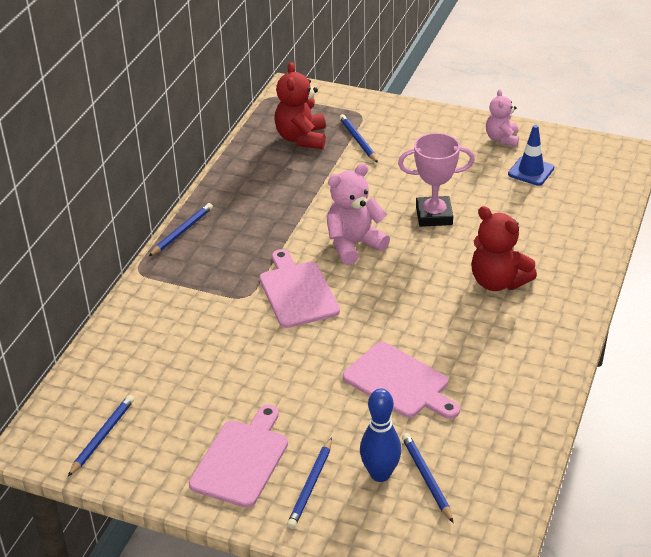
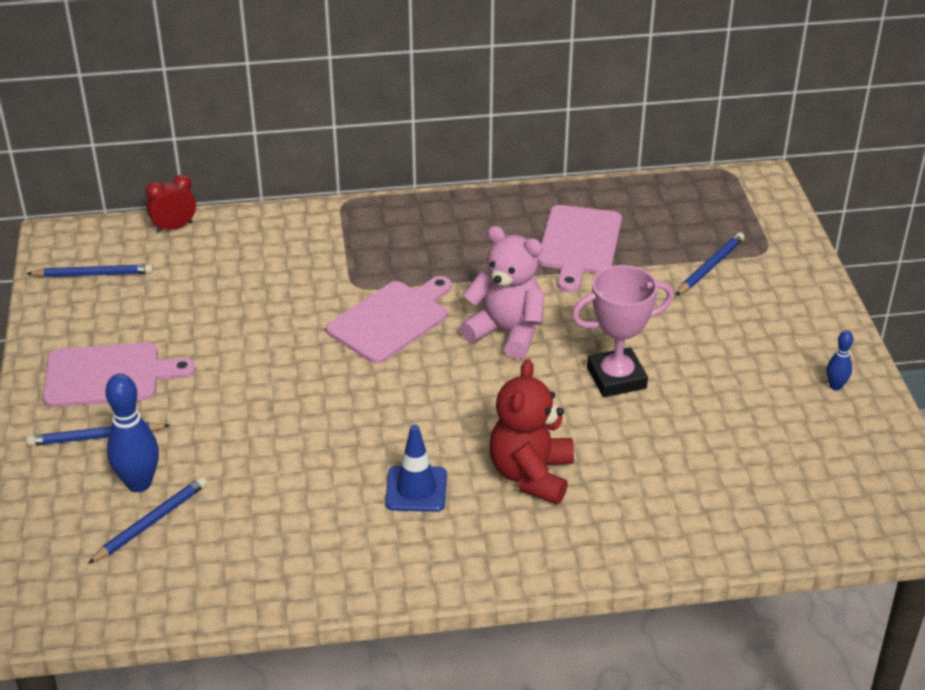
camera: 60 degrees right, 0 degrees up
blue pencil [148,203,213,257] -> none
red teddy bear [274,62,326,149] -> none
pink cutting board [343,342,460,419] -> pink cutting board moved to [538,205,622,292]
pink trophy [398,133,475,227] -> pink trophy turned 75 degrees counterclockwise [571,265,674,397]
pink teddy bear [486,89,519,146] -> blue bowling pin [826,331,853,390]
blue traffic cone [508,125,554,186] -> blue traffic cone moved to [385,425,447,512]
none -> red clock [145,175,196,233]

